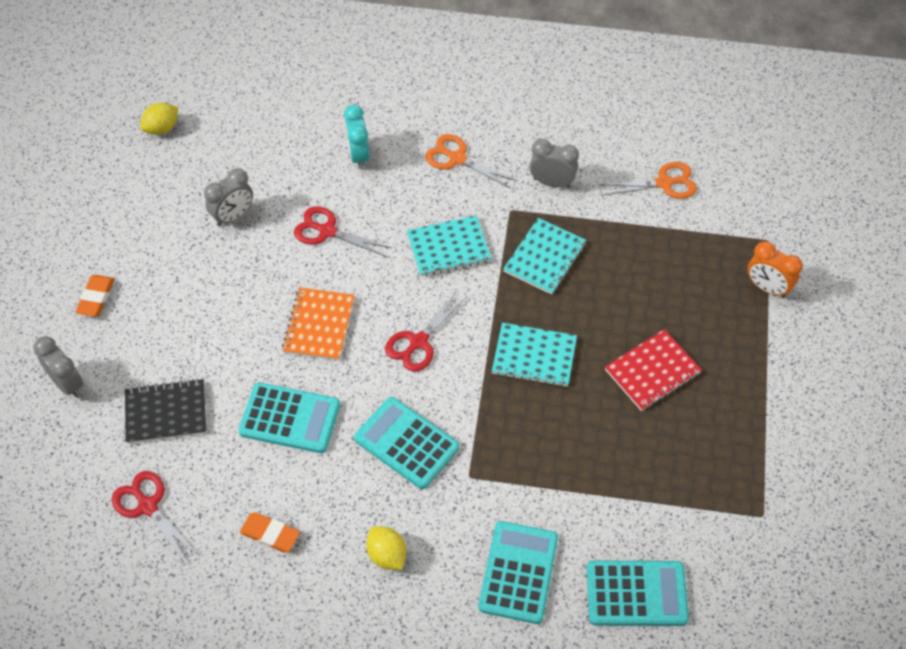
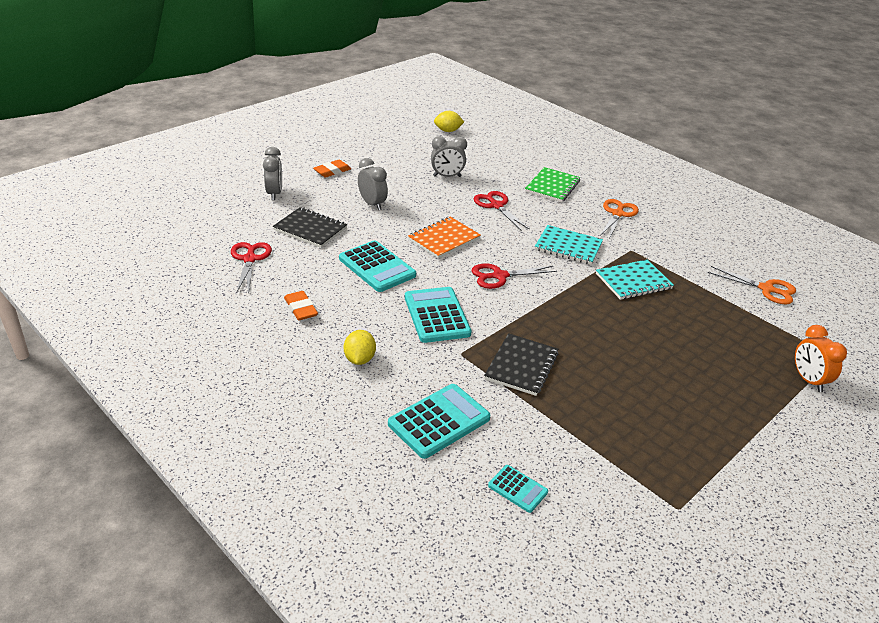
camera: 35 degrees right, 20 degrees down
turquoise clock [344,104,370,169] -> green notebook [525,167,580,202]
orange scissors [425,134,517,188] -> orange scissors turned 45 degrees clockwise [601,199,639,237]
turquoise notebook [492,323,577,387] -> none
grey clock [530,139,579,188] -> grey clock moved to [358,158,388,210]
turquoise calculator [587,560,689,626] -> turquoise calculator [488,465,548,513], size x0.54
red notebook [605,329,702,411] -> none
none -> black notebook [484,333,558,396]

